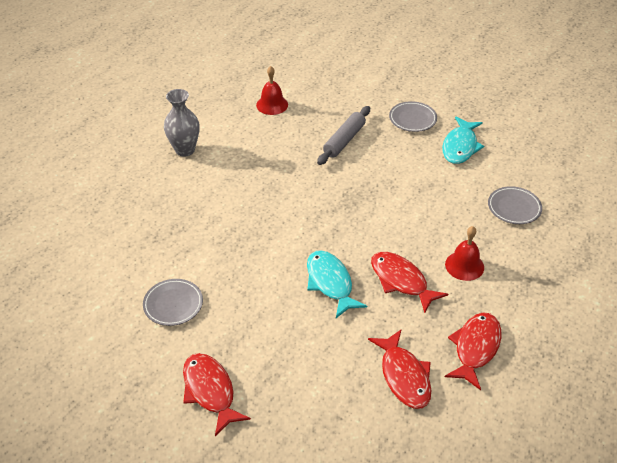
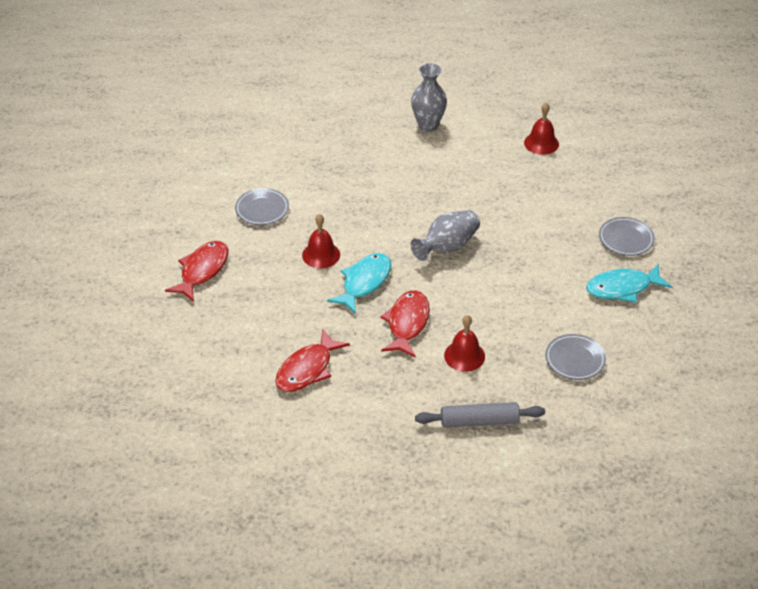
camera: 55 degrees right, 0 degrees up
grey rolling pin [317,106,370,165] -> grey rolling pin moved to [415,402,545,428]
red fish [445,312,501,390] -> none
none -> red bell [302,214,340,268]
none -> grey vase [410,210,480,261]

